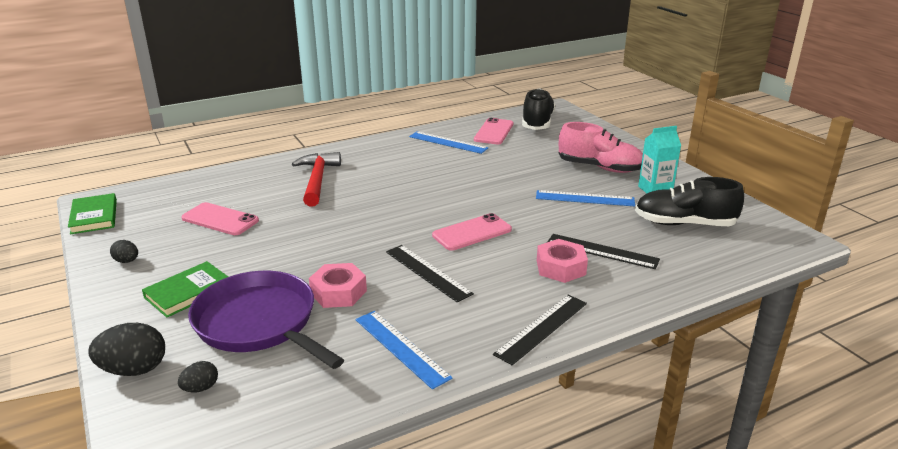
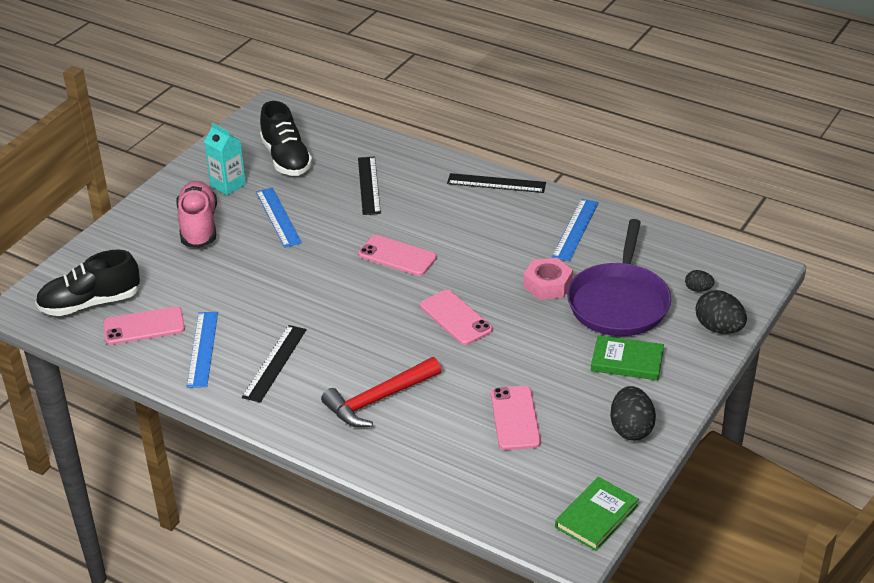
camera: 120 degrees left, 10 degrees up
black egg [110,240,138,263] -> black egg [610,386,656,441], size x1.84
black ruler [386,245,474,302] -> black ruler moved to [242,325,307,403]
pink nut [537,239,588,283] -> none
none -> pink phone [420,290,493,345]

